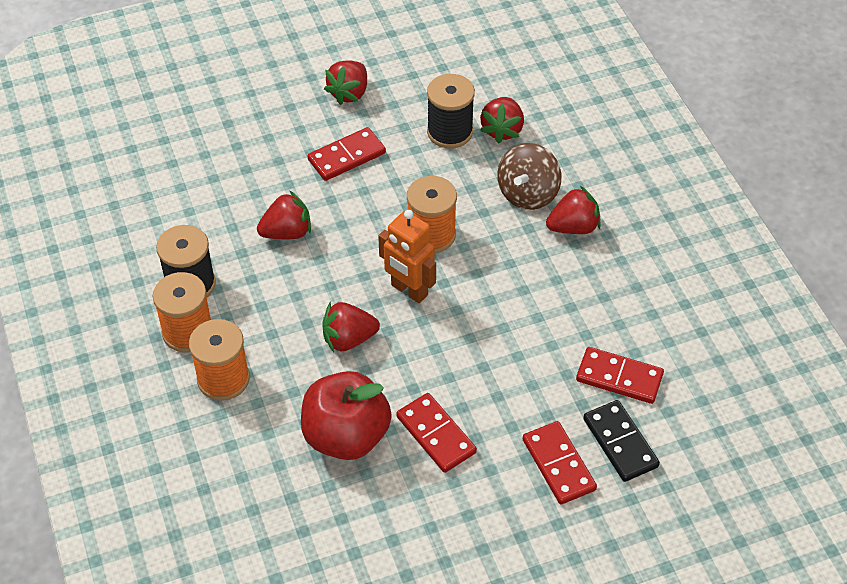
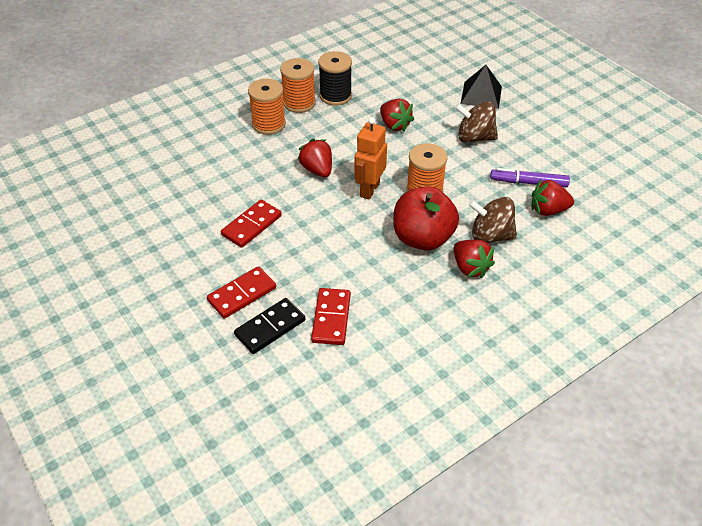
camera: 75 degrees right, 5 degrees down
red apple [301,371,392,460] -> red apple moved to [393,186,459,251]
red domino [308,127,386,181] -> brown spinning top [455,101,498,143]
red strawberry [324,60,367,105] -> none
black spool [427,74,475,149] -> purple marker [490,168,570,187]
none -> black pyramid [460,65,502,109]

